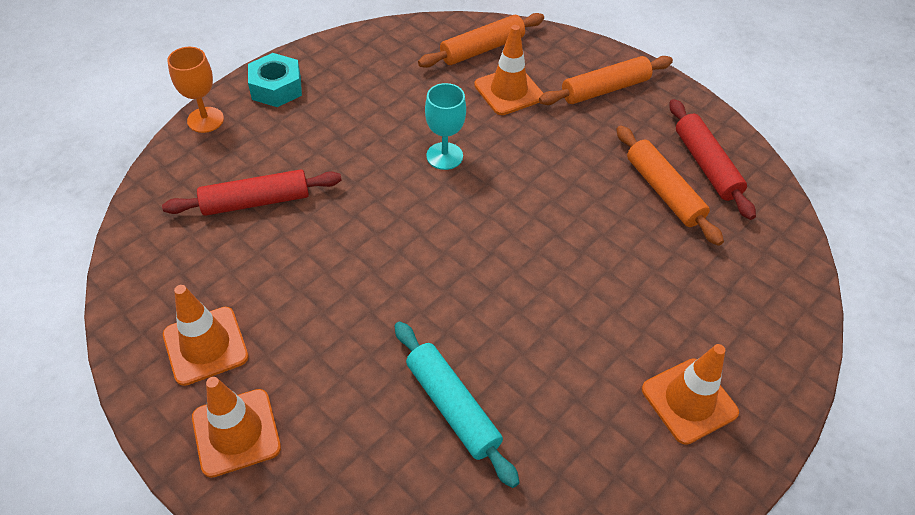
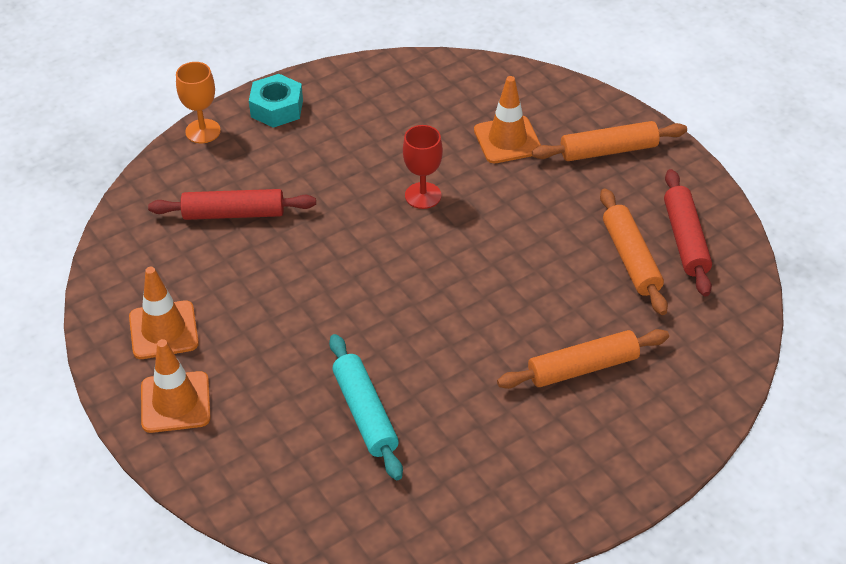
camera: 15 degrees right, 5 degrees down
orange rolling pin [418,13,544,68] -> orange rolling pin moved to [497,329,669,389]
turquoise goblet [425,83,466,170] -> red goblet [403,125,443,209]
orange traffic cone [642,344,739,445] -> none

